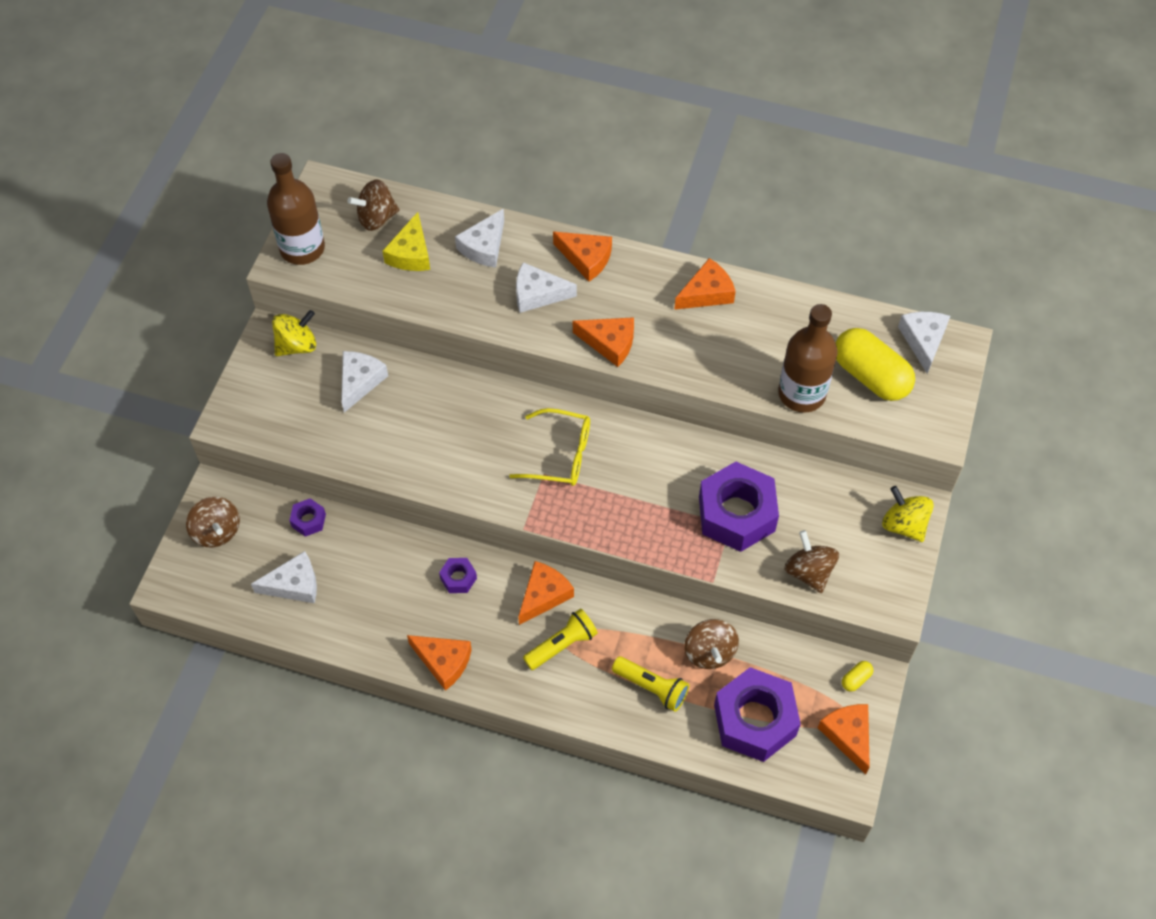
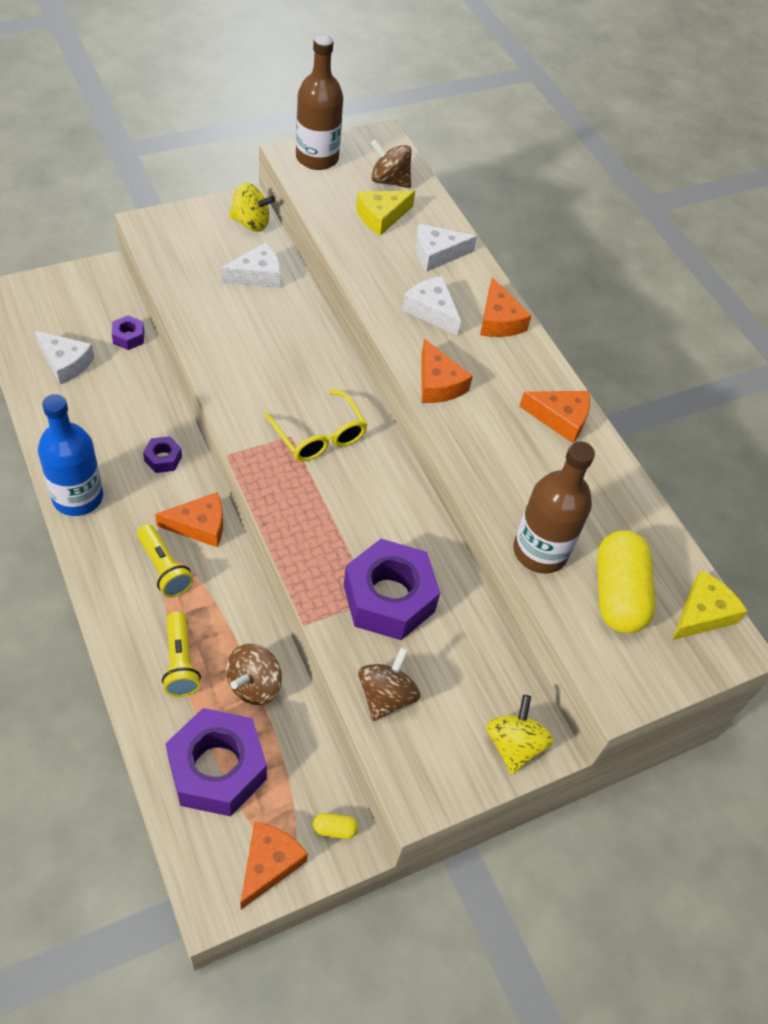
camera: 40 degrees right, 5 degrees down
brown spinning top [186,497,240,547] -> none
orange cheese [407,635,472,691] -> blue bottle [38,394,103,516]
yellow flashlight [523,608,598,670] -> yellow flashlight turned 45 degrees clockwise [137,524,193,597]
white cheese [898,312,950,374] -> yellow cheese [672,570,747,640]

